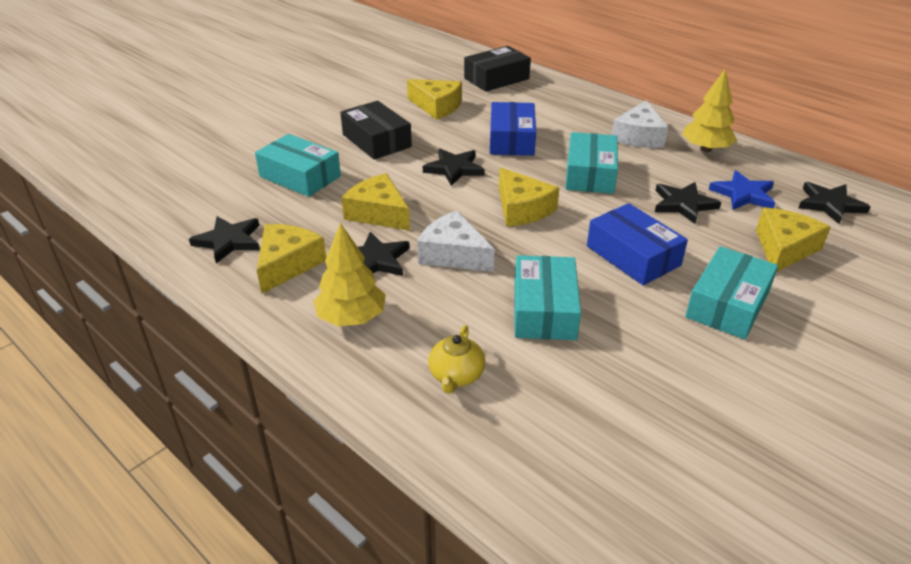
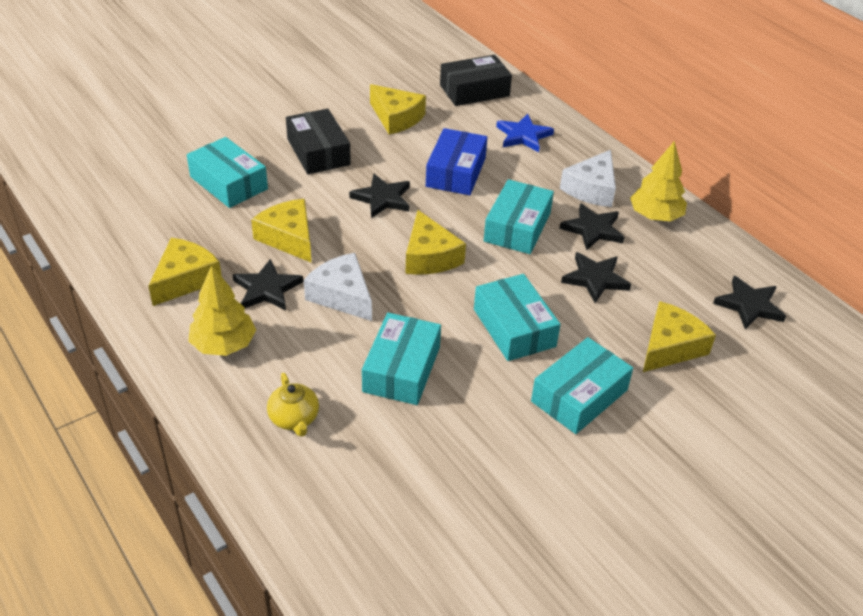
camera: 10 degrees right, 5 degrees up
black star [189,216,260,263] -> black star moved to [559,203,625,250]
yellow teapot [428,325,485,394] -> yellow teapot turned 45 degrees counterclockwise [267,373,319,437]
blue box [587,203,688,285] -> turquoise box [474,274,561,361]
blue star [709,170,775,210] -> blue star moved to [496,114,554,152]

